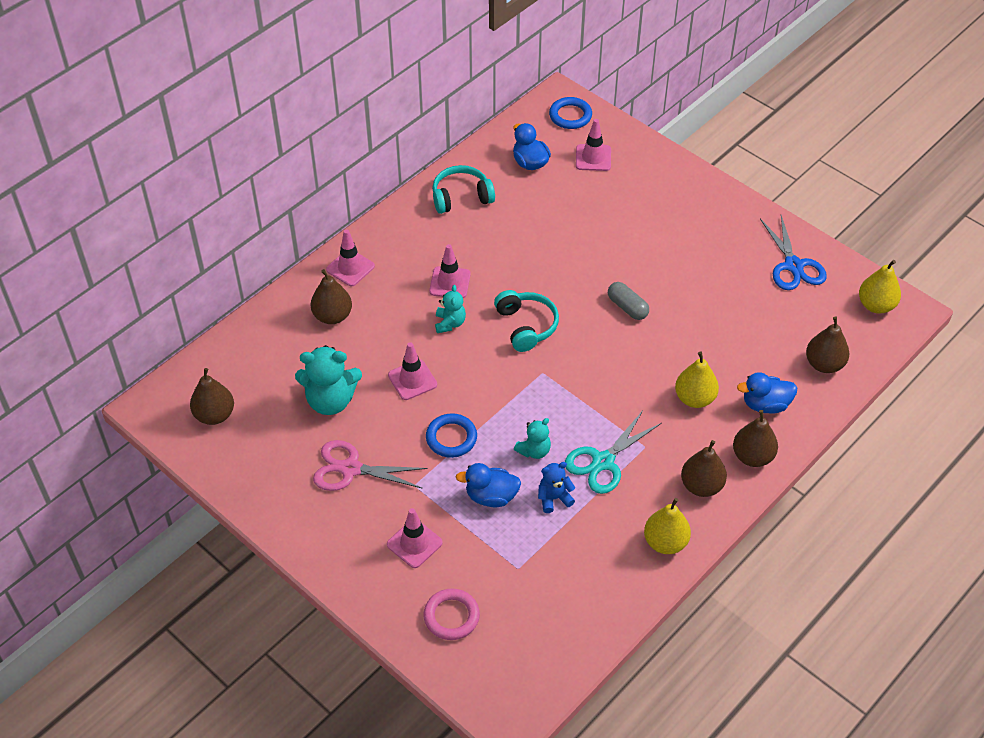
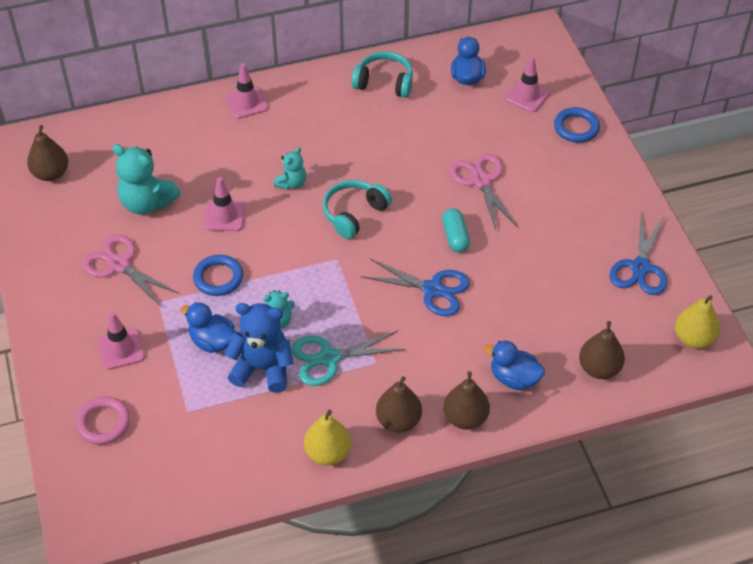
camera: 30 degrees right, 0 degrees up
brown pear [311,269,352,324] -> none
pink traffic cone [429,244,471,298] -> none
turquoise headphones [494,290,559,352] -> turquoise headphones turned 150 degrees counterclockwise [323,180,392,239]
blue teddy bear [538,462,575,513] -> blue teddy bear [224,303,293,393], size x1.78
blue ring [549,97,592,129] -> blue ring moved to [554,107,600,143]
grey capsule [608,282,649,320] -> turquoise capsule [442,208,470,253]
yellow pear [675,351,719,408] -> none
none -> blue scissors [361,258,470,316]
none -> pink scissors [449,153,518,230]

